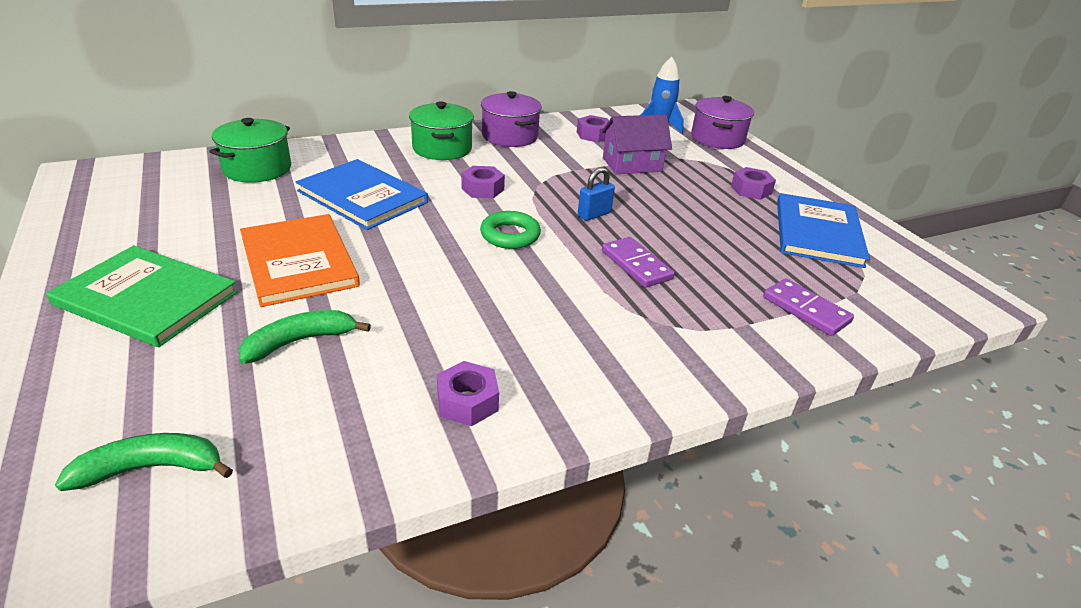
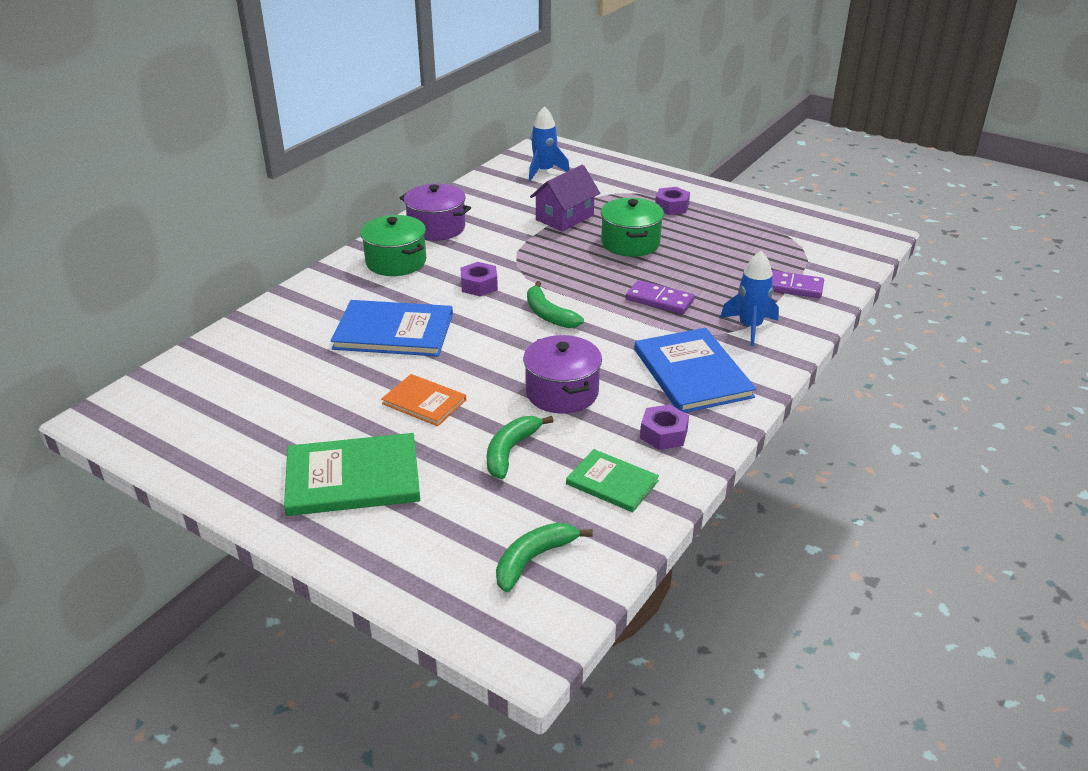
camera: 30 degrees left, 0 degrees up
green pot [209,118,291,183] -> green pot moved to [601,198,664,257]
orange book [240,214,360,307] -> orange book [381,374,466,426], size x0.59
green ring [480,211,541,249] -> green banana [527,281,584,328]
purple nut [577,115,609,142] -> none
blue padlock [578,167,615,221] -> none
purple pot [691,96,754,149] -> purple pot moved to [523,335,602,414]
blue book [777,193,870,268] -> blue book moved to [634,328,756,413]
none -> green book [566,449,659,512]
none -> blue rocket [720,251,779,346]

